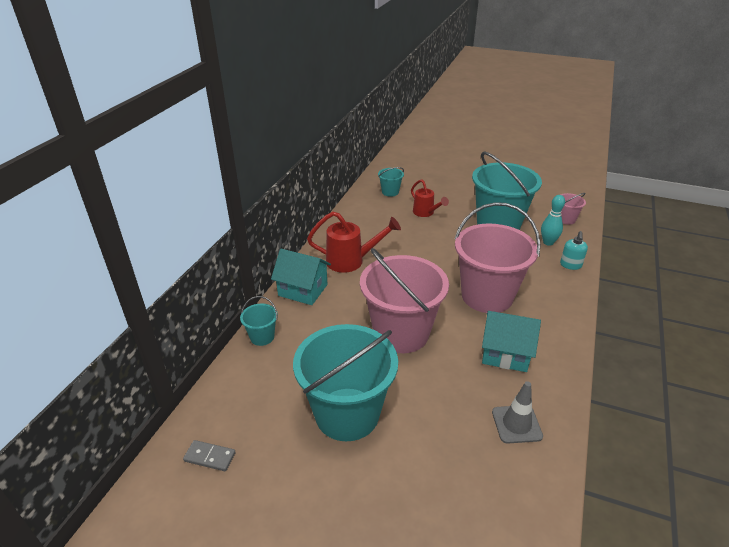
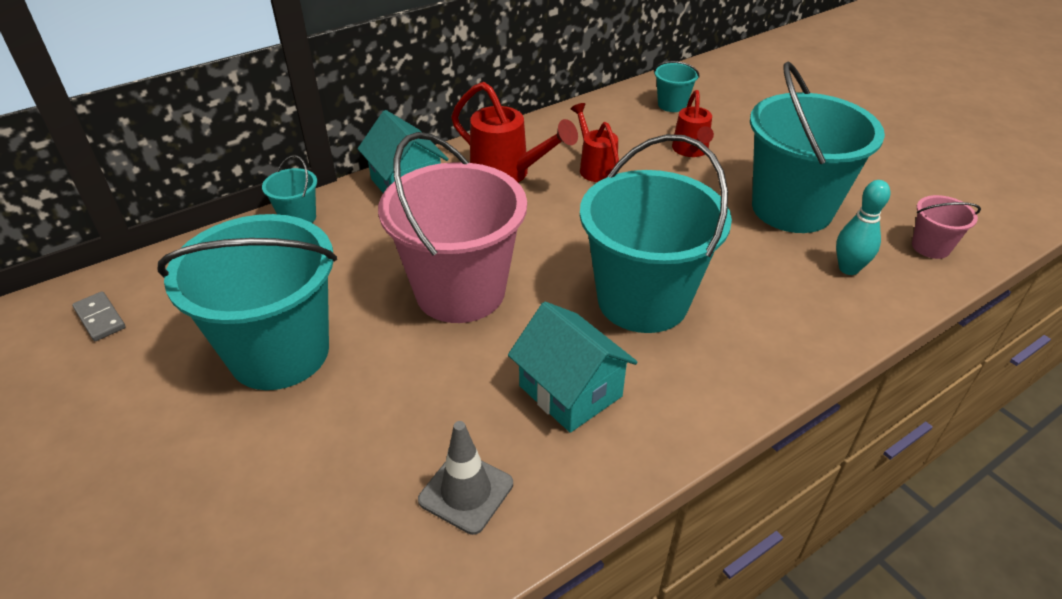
camera: 35 degrees right, 5 degrees up
pink bucket [454,202,541,313] -> turquoise bucket [580,134,732,333]
turquoise soap dispenser [560,231,588,270] -> none
none -> red watering can [571,103,619,182]

